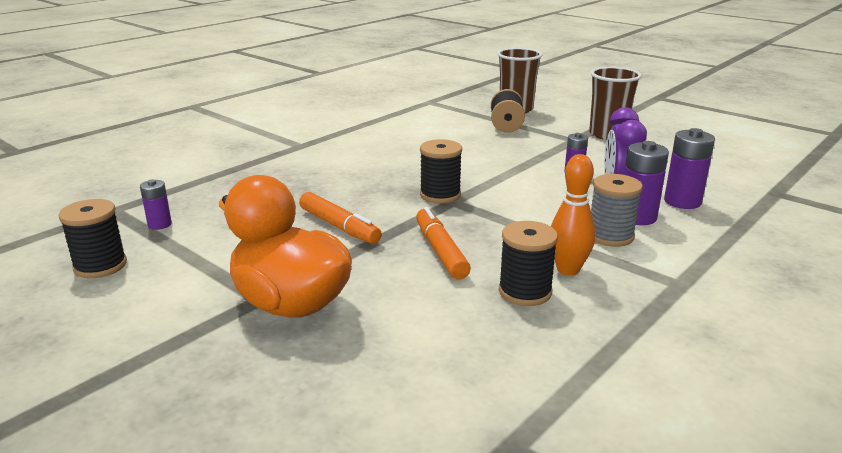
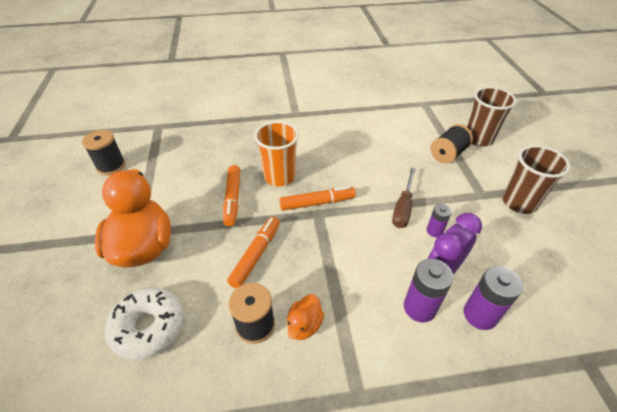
camera: 40 degrees right, 20 degrees up
purple battery [140,179,172,230] -> none
black spool [420,139,462,203] -> orange marker [279,186,356,211]
orange bowling pin [551,154,595,276] -> orange duck [287,294,324,340]
grey spool [591,174,643,247] -> none
none -> white donut [105,287,184,361]
none -> orange cup [254,121,299,186]
none -> brown screwdriver [392,168,416,228]

